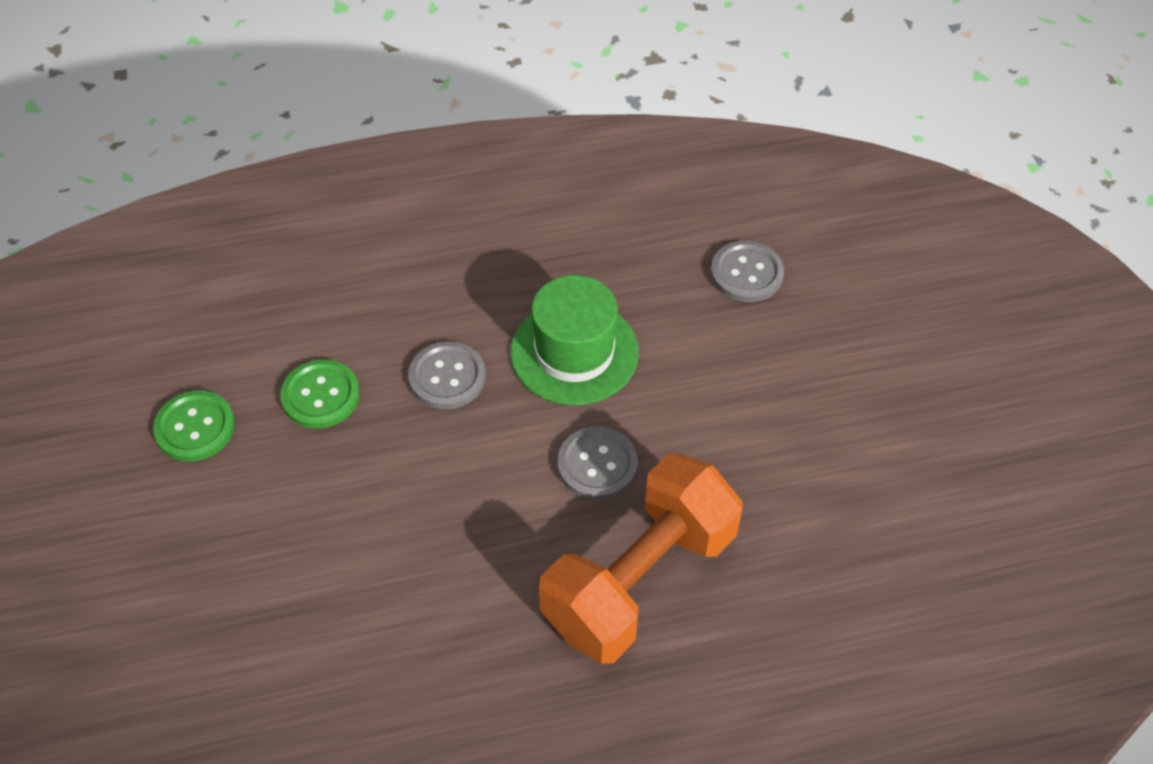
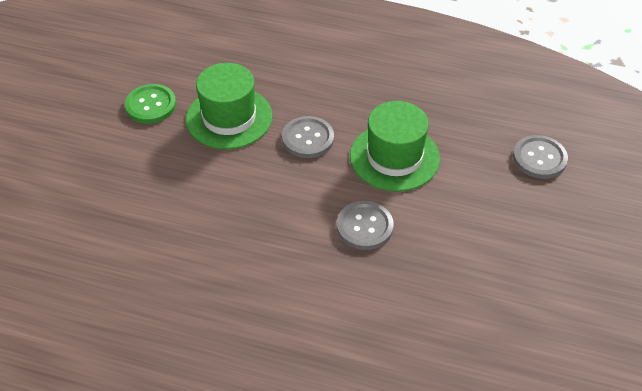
camera: 30 degrees right, 5 degrees down
green button [280,359,360,428] -> green hat [186,63,273,149]
orange dumbbell [539,453,742,664] -> none

